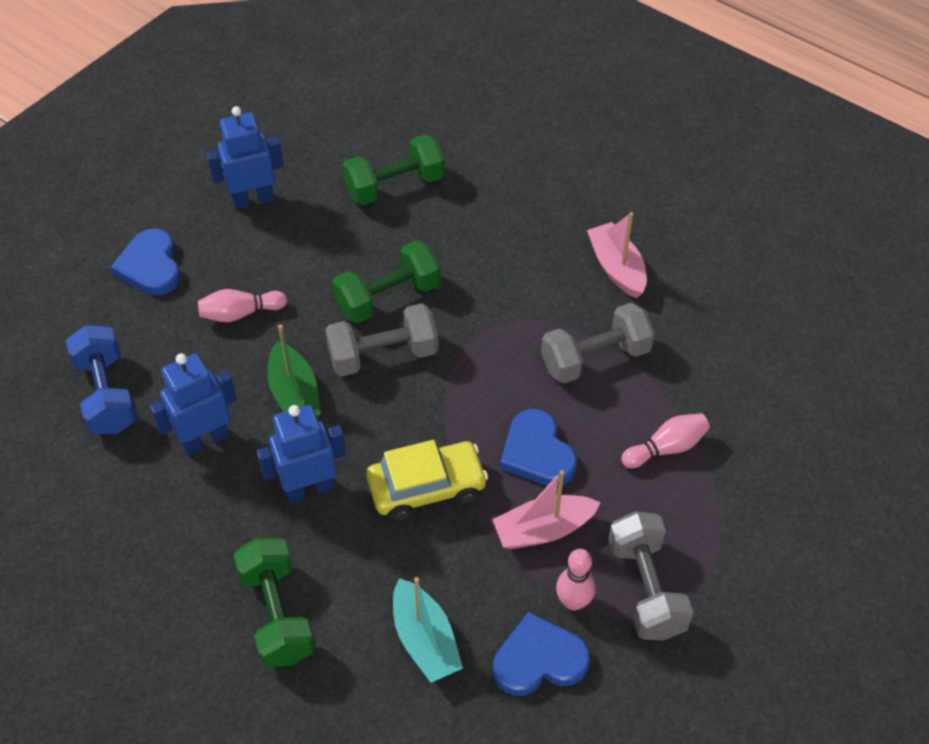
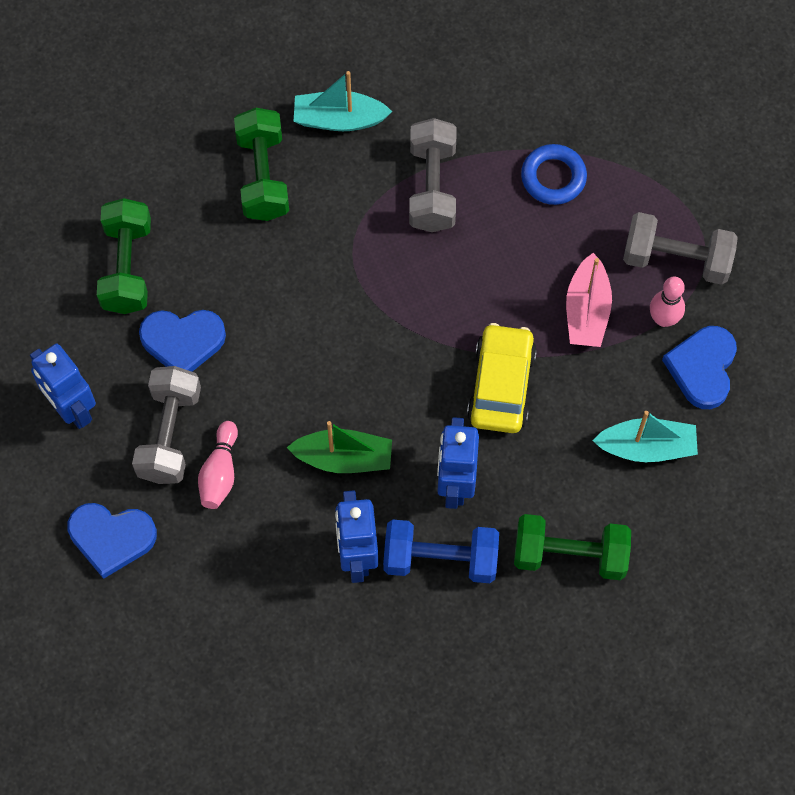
camera: 65 degrees left, 15 degrees up
blue dumbbell [66,325,137,434] -> blue dumbbell moved to [383,519,499,583]
blue robot [206,106,284,210] -> blue robot turned 45 degrees counterclockwise [30,344,96,429]
grey dumbbell [325,303,438,376] -> grey dumbbell moved to [132,366,201,484]
green dumbbell [332,241,441,323] -> green dumbbell moved to [234,108,289,221]
blue heart [500,409,577,486] -> blue heart moved to [139,310,226,372]
pink boat [587,212,647,298] -> turquoise boat [293,71,392,131]
pink bowling pin [621,413,710,468] -> blue ring [521,144,587,205]

